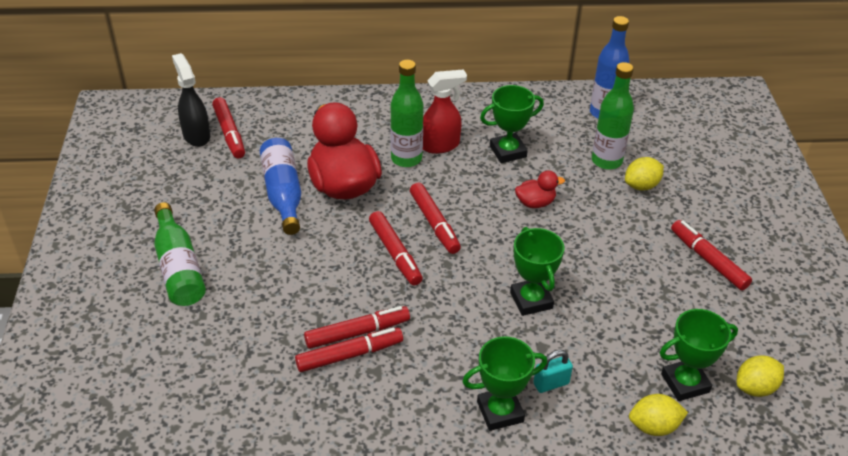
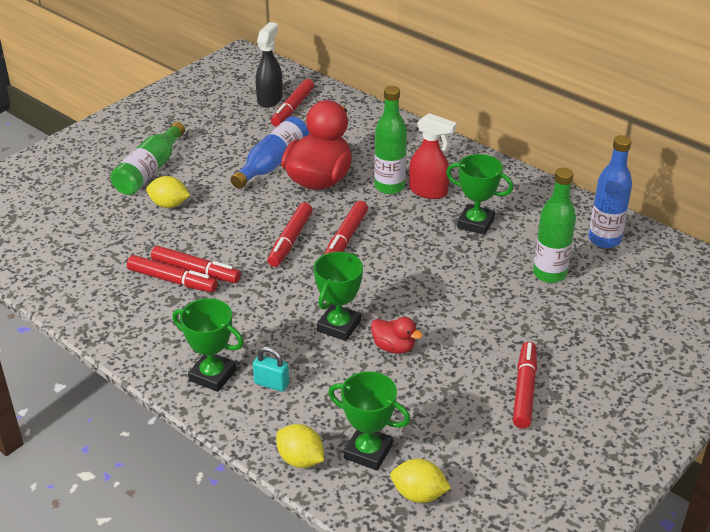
camera: 45 degrees right, 5 degrees down
red duck [515,171,565,208] -> red duck moved to [371,317,422,354]
yellow lemon [625,157,664,190] -> yellow lemon moved to [146,176,190,208]

